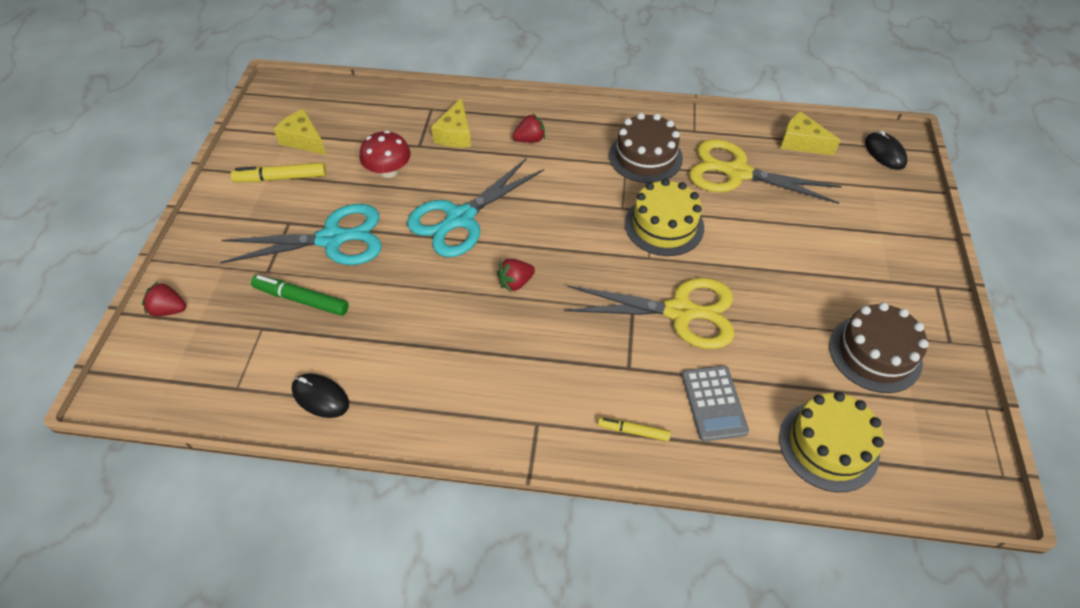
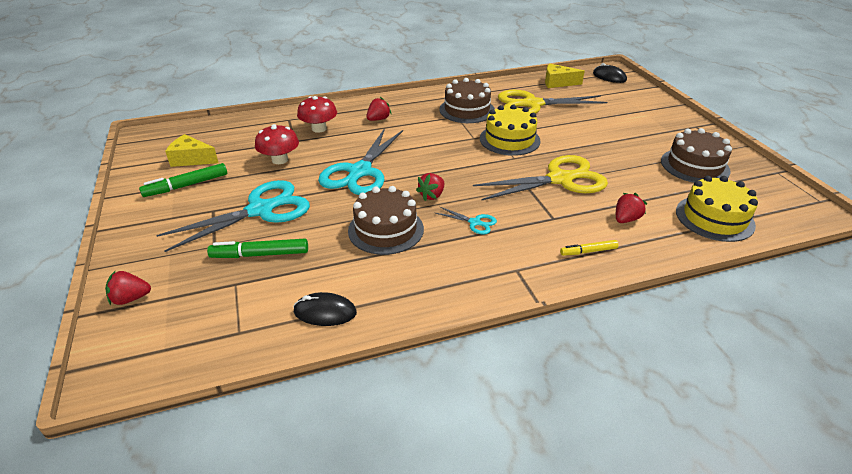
camera: 25 degrees left, 15 degrees down
yellow marker [231,162,326,182] -> green marker [139,163,227,197]
yellow cheese [431,98,471,147] -> red mushroom [297,96,337,133]
grey calculator [682,365,749,442] -> red strawberry [616,193,647,223]
none -> brown cake [348,186,424,255]
none -> turquoise scissors [436,206,497,235]

